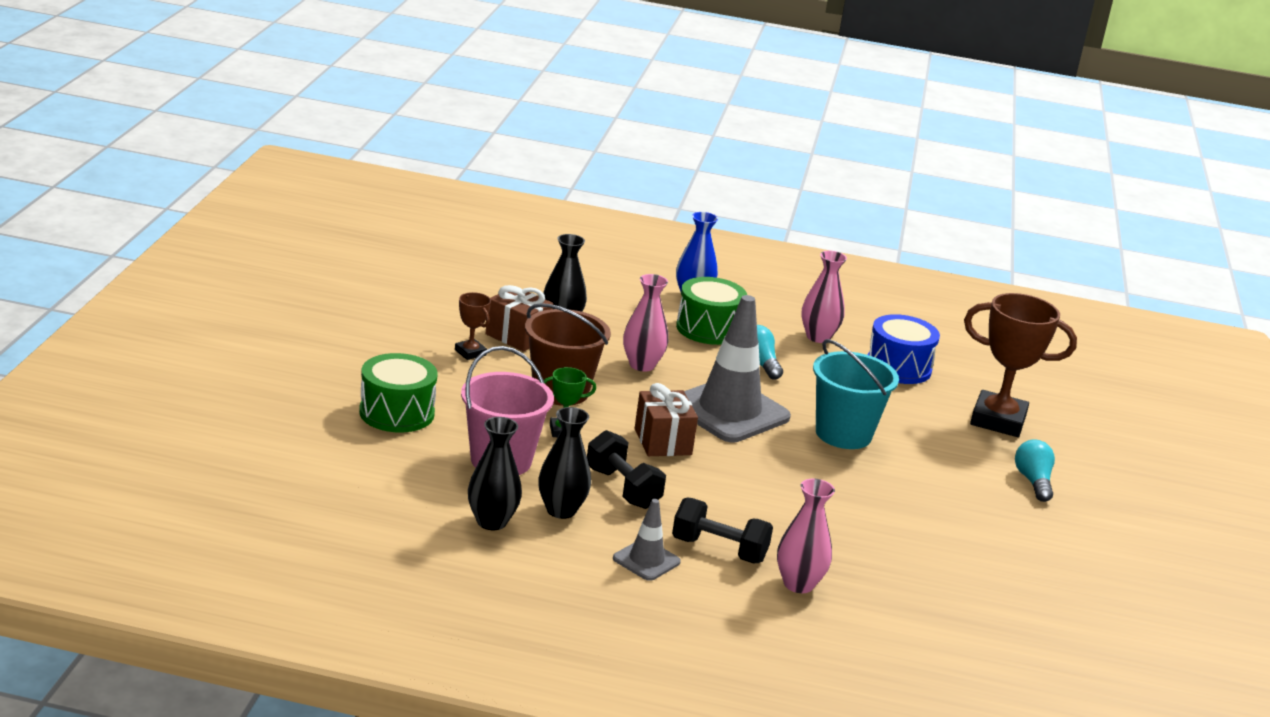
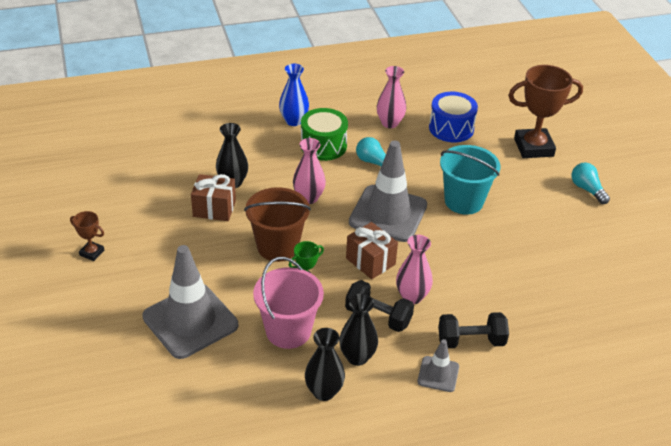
camera: 25 degrees left, 15 degrees up
green drum [359,353,438,432] -> grey traffic cone [142,245,238,359]
brown trophy [455,292,491,360] -> brown trophy moved to [70,211,104,261]
pink vase [777,478,835,593] -> pink vase moved to [396,235,433,304]

